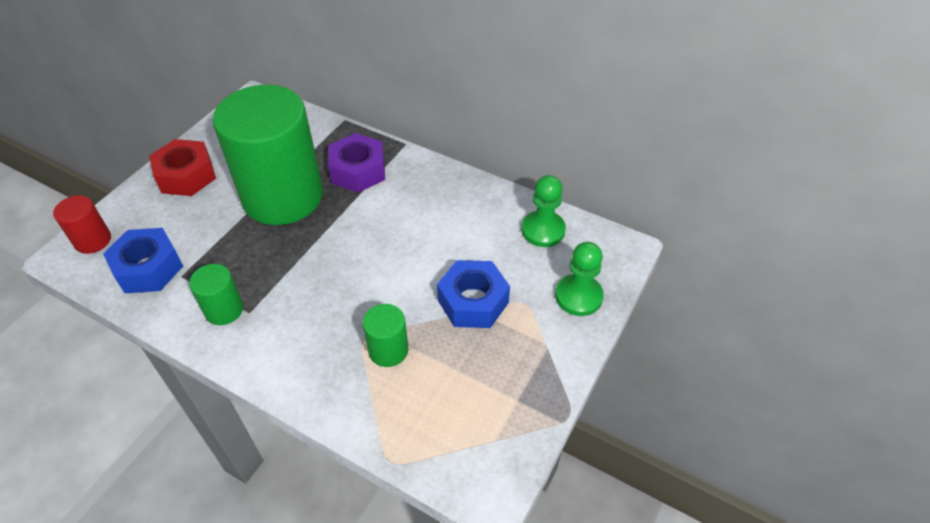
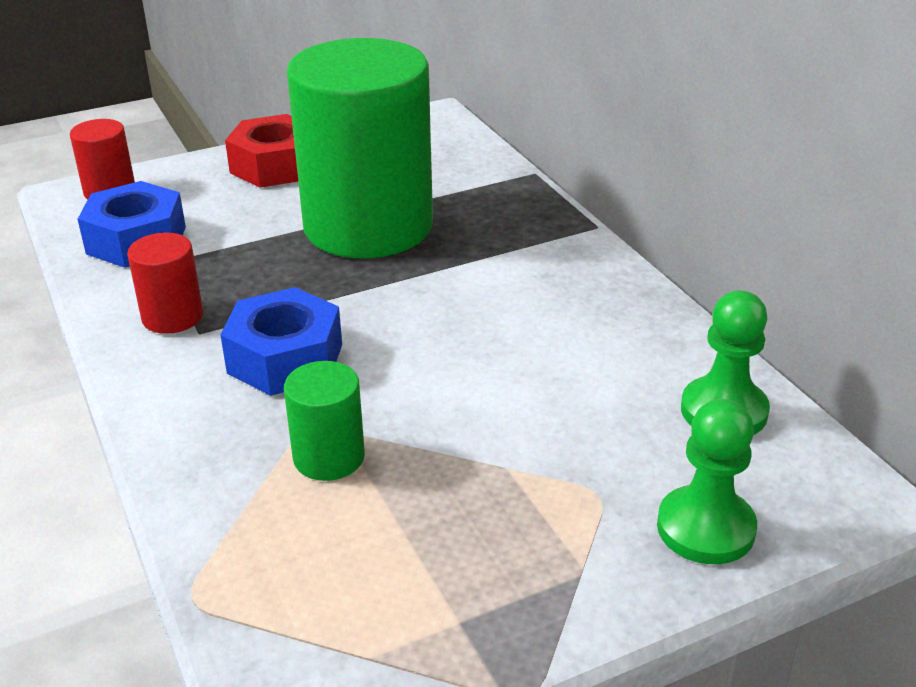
camera: 35 degrees right, 15 degrees down
green cylinder [189,264,243,325] -> red cylinder [127,233,203,334]
purple nut [328,133,385,193] -> none
blue nut [437,260,510,328] -> blue nut moved to [220,287,342,396]

